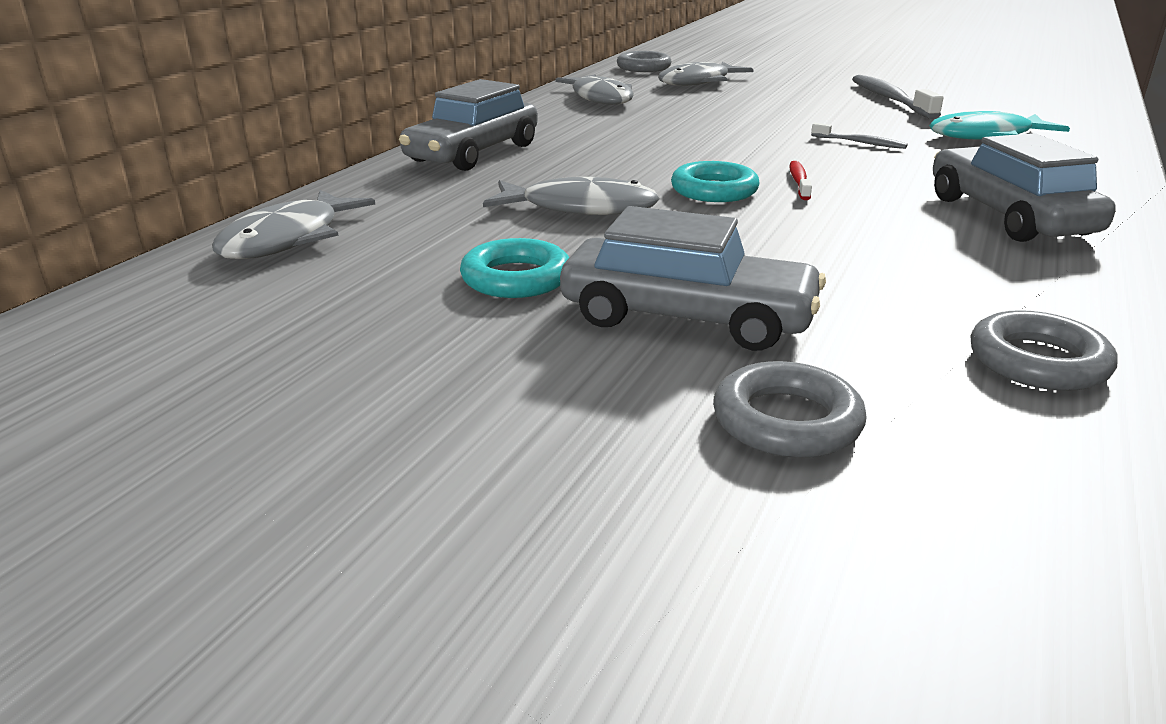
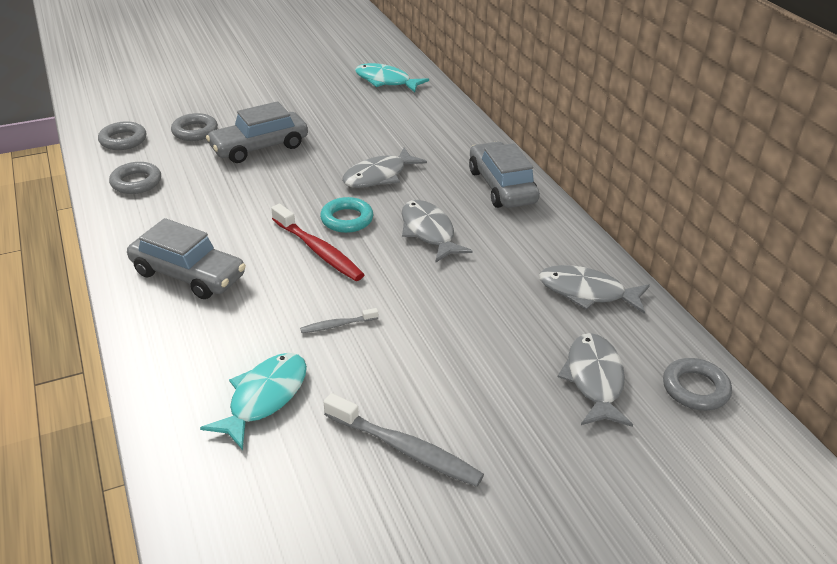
camera: 130 degrees right, 10 degrees up
grey fish [212,190,375,259] -> grey fish moved to [402,200,472,263]
turquoise ring [460,238,569,298] -> none
red toothbrush [789,161,812,200] -> red toothbrush [271,204,365,281], size x1.93
none -> grey ring [98,121,147,150]
none -> turquoise fish [355,63,429,93]

